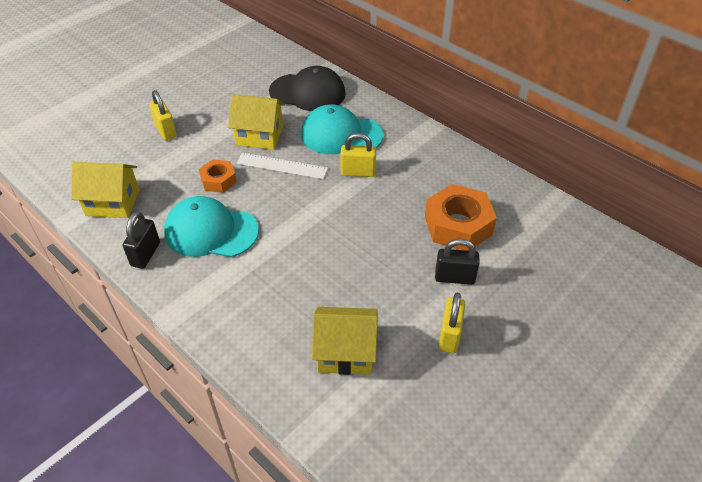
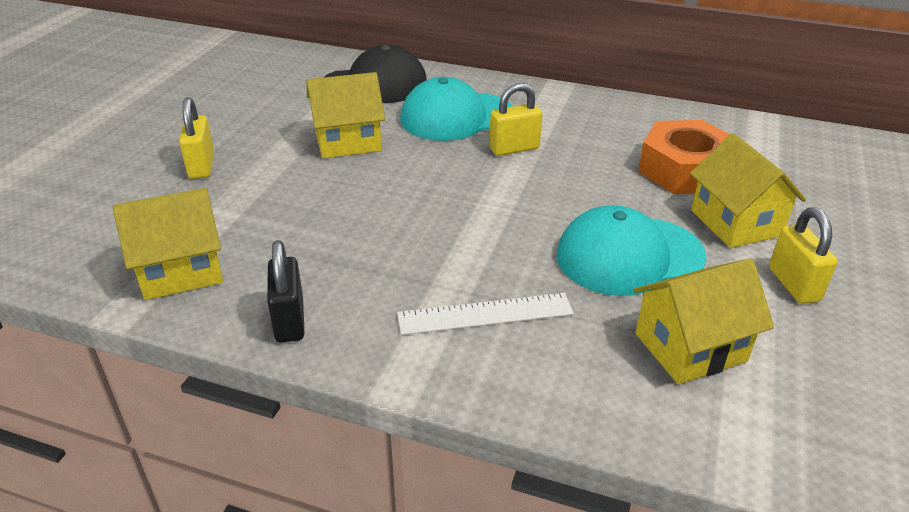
camera: 25 degrees left, 10 degrees down
yellow padlock [149,90,177,140] -> yellow padlock turned 45 degrees clockwise [179,97,214,179]
turquoise cap [164,196,259,257] -> turquoise cap moved to [556,205,707,296]
orange nut [199,159,237,193] -> none
white ruler [237,153,328,179] -> white ruler moved to [397,293,574,335]
black padlock [435,239,480,285] -> yellow house [690,133,806,248]

